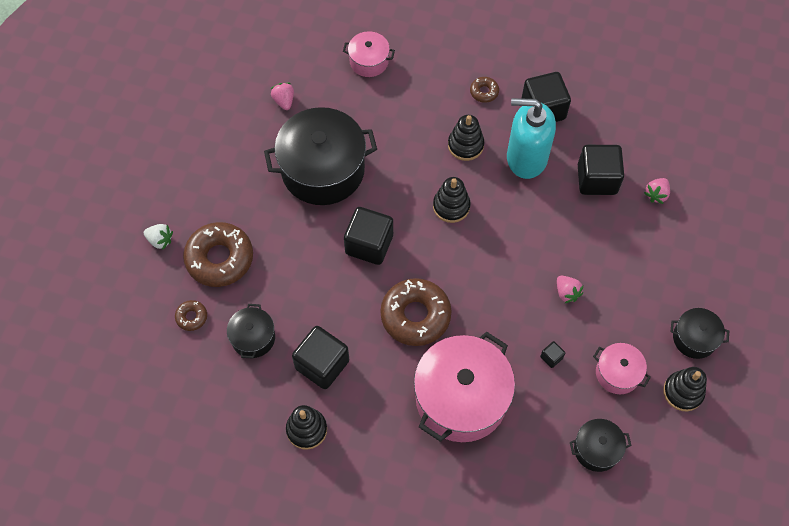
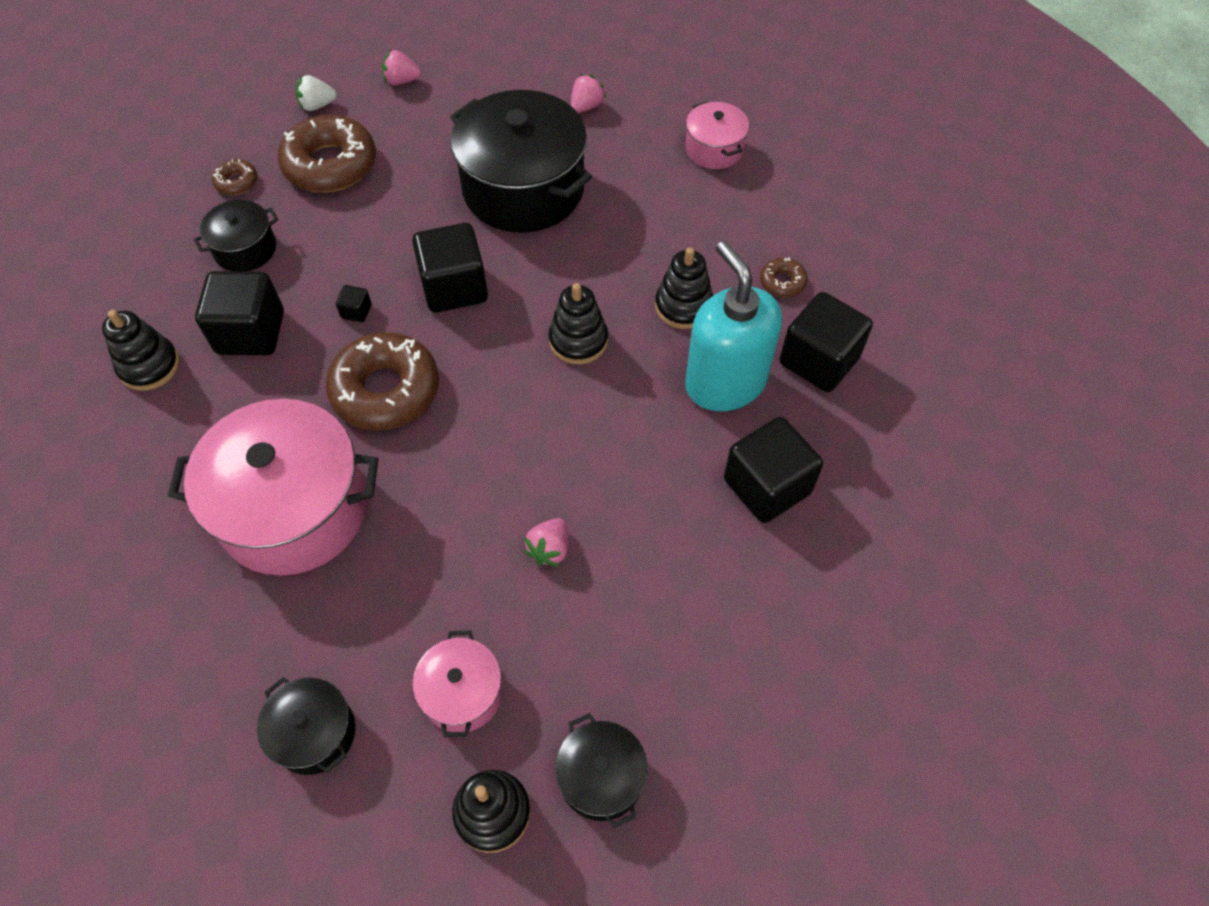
camera: 55 degrees right, 5 degrees down
white strawberry [144,224,173,250] -> white strawberry turned 90 degrees clockwise [295,75,337,111]
black cube [540,341,565,368] -> black cube moved to [336,285,372,322]
pink strawberry [644,178,670,204] -> pink strawberry moved to [382,50,422,85]

